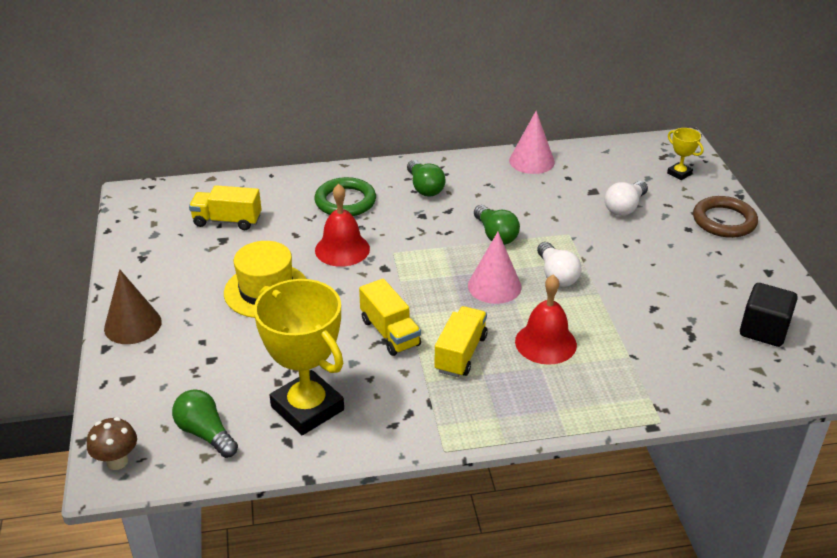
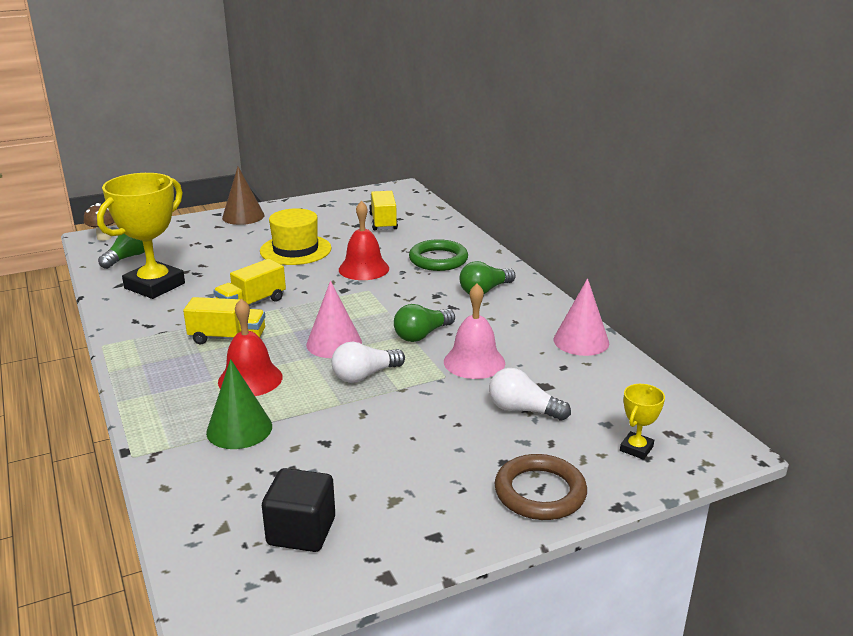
camera: 75 degrees right, 10 degrees down
none -> green cone [206,359,272,449]
none -> pink bell [444,284,505,379]

